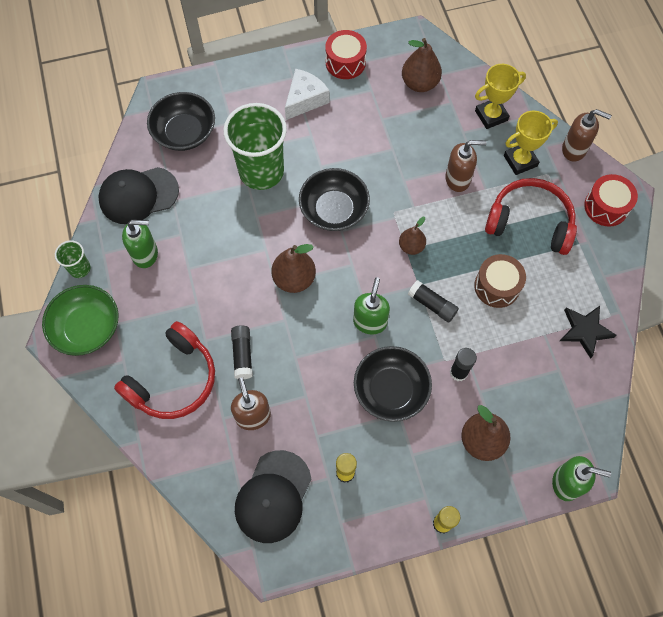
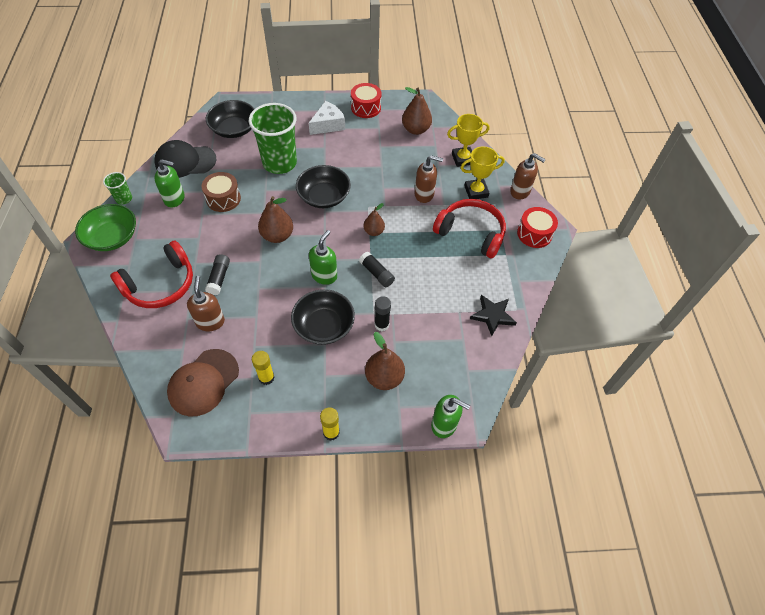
camera: 10 degrees right, 10 degrees down
black cap [235,450,312,543] -> brown cap [167,349,239,416]
brown drum [474,254,526,308] -> brown drum moved to [201,172,241,212]

